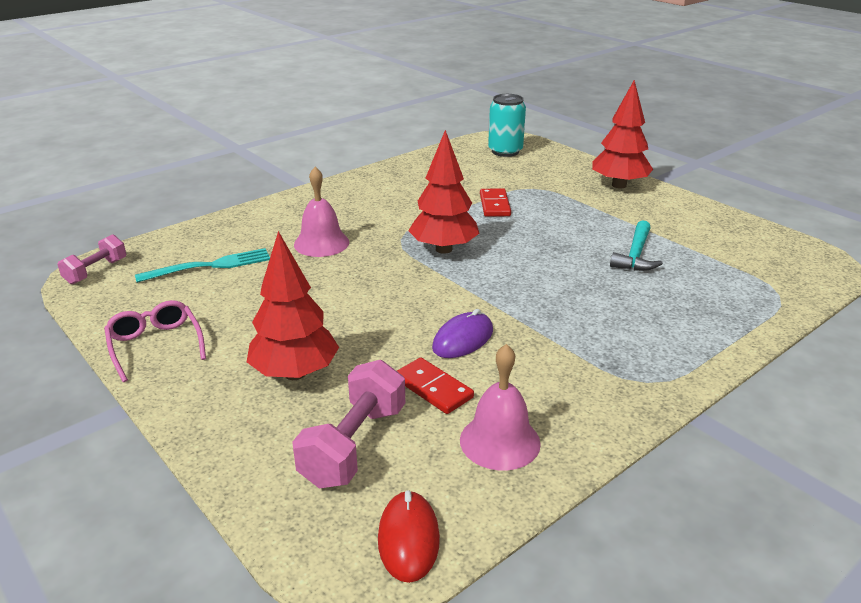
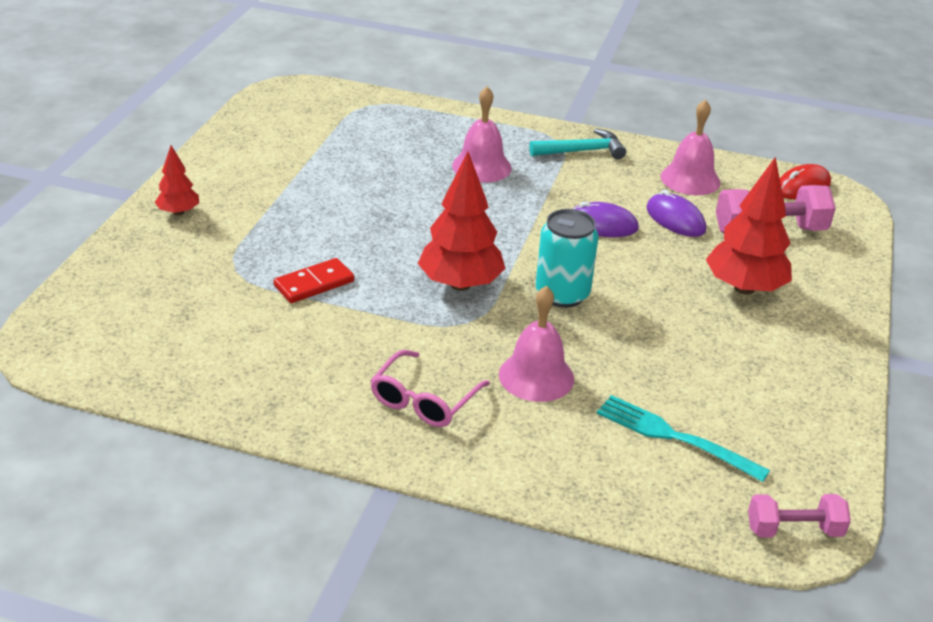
camera: 125 degrees left, 5 degrees up
pink glasses [104,300,206,382] -> pink glasses moved to [370,350,490,427]
red domino [397,358,474,414] -> purple mouse [646,190,706,237]
turquoise can [488,94,526,157] -> turquoise can moved to [536,209,599,308]
red tree [592,80,653,189] -> red tree [155,145,199,216], size x0.54
turquoise hammer [610,220,663,271] -> turquoise hammer moved to [529,129,626,159]
none -> pink bell [452,87,512,183]

